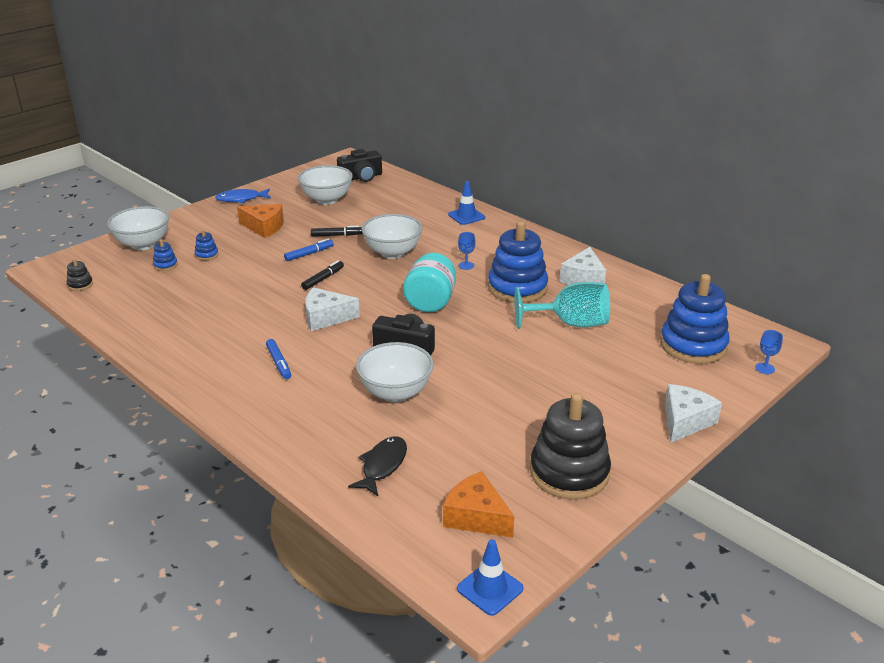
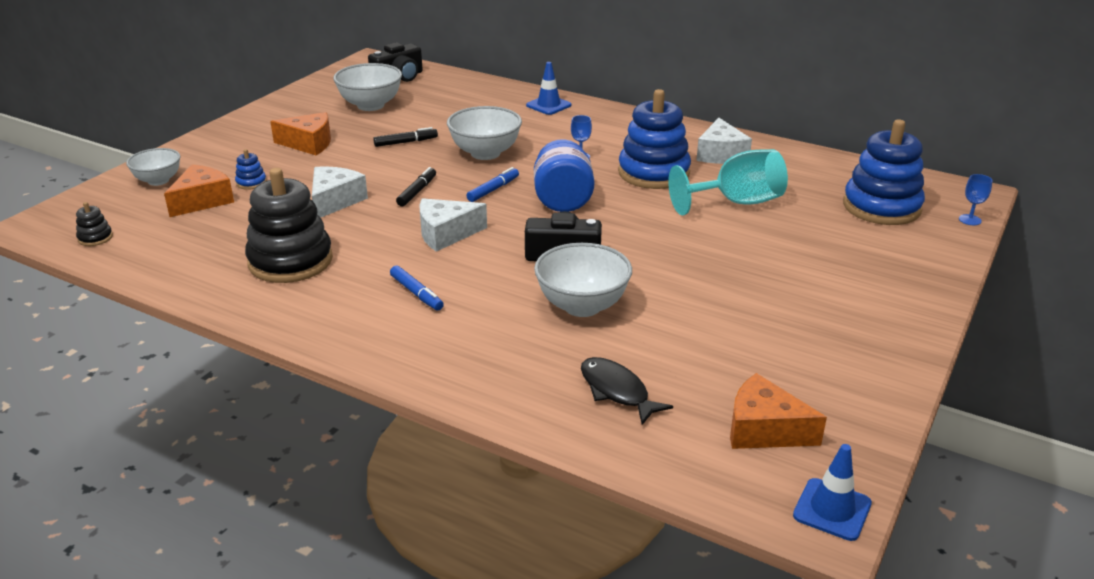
camera: 15 degrees left, 0 degrees up
white bowl [107,206,169,250] -> white bowl [126,148,180,186], size x0.65
blue stacking toy [153,239,178,271] -> orange cheese [164,164,234,217]
blue fish [215,189,271,203] -> none
blue marker [284,239,334,261] -> blue marker moved to [467,167,519,202]
black fish [348,436,407,496] -> black fish turned 45 degrees counterclockwise [581,357,673,425]
turquoise jar [403,253,456,313] -> blue jar [534,139,594,212]
black stacking toy [530,393,611,499] -> black stacking toy moved to [245,168,333,283]
white cheese [665,384,722,443] -> white cheese moved to [312,166,368,218]

